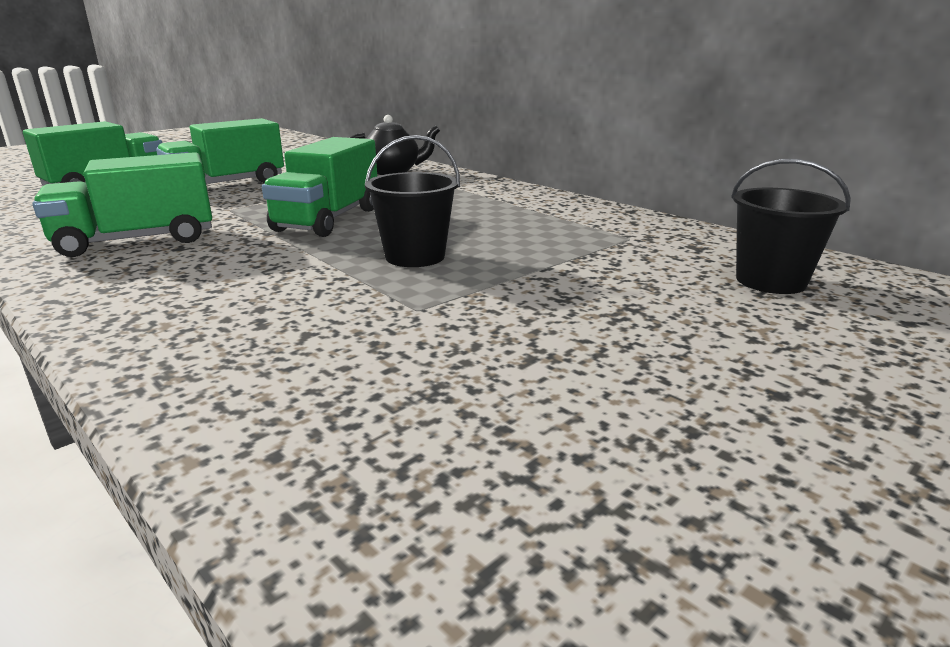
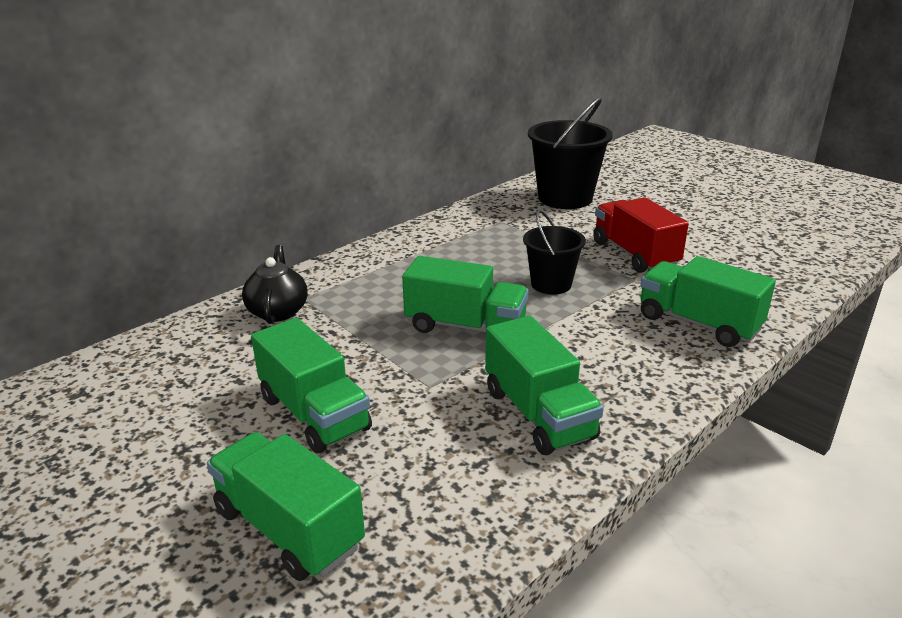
camera: 90 degrees left, 5 degrees up
black bucket [731,159,851,294] -> black bucket [528,97,613,209], size x1.67
none -> red truck [593,197,689,273]
none -> green truck [640,256,776,347]

